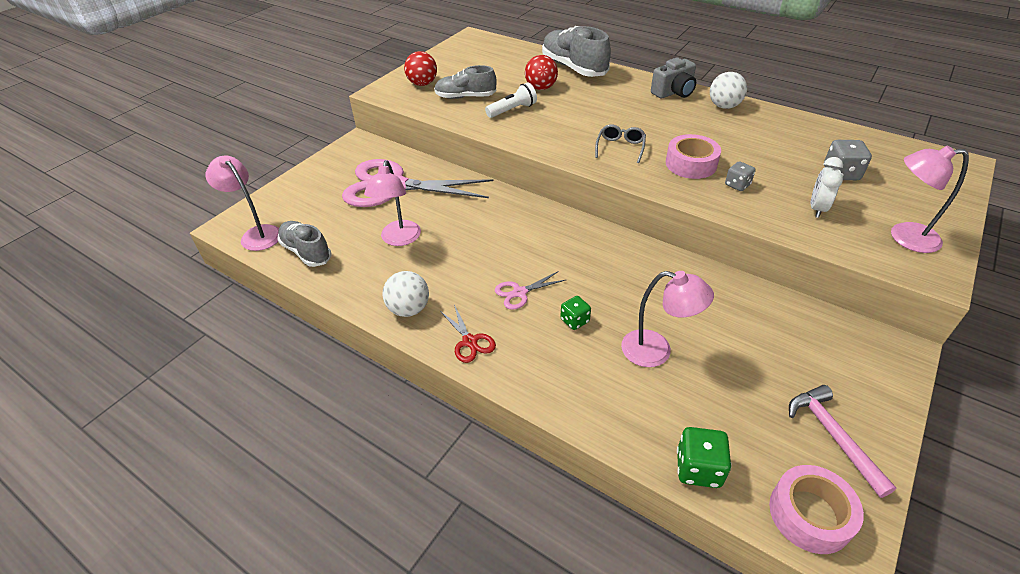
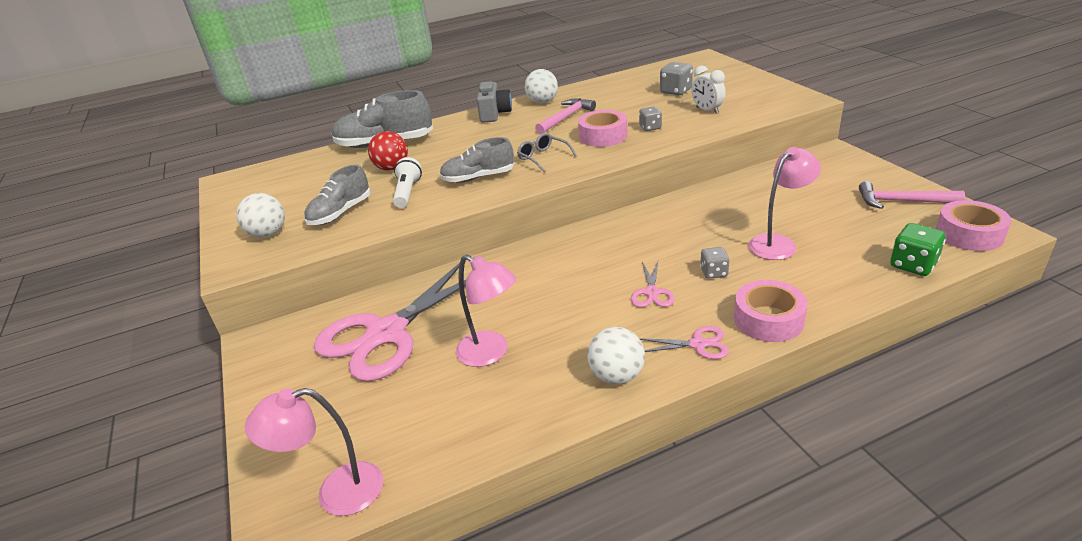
camera: 55 degrees left, 10 degrees down
grey shoe [277,221,331,267] -> grey shoe moved to [439,137,514,183]
red ball [404,51,437,86] -> white ball [236,193,285,238]
red scissors [440,305,496,363] -> pink scissors [639,326,729,359]
green dice [560,296,591,330] -> grey dice [700,247,730,279]
pink lamp [891,146,969,253] -> none
none -> pink hammer [535,98,596,134]
none -> pink tape [734,280,808,342]

